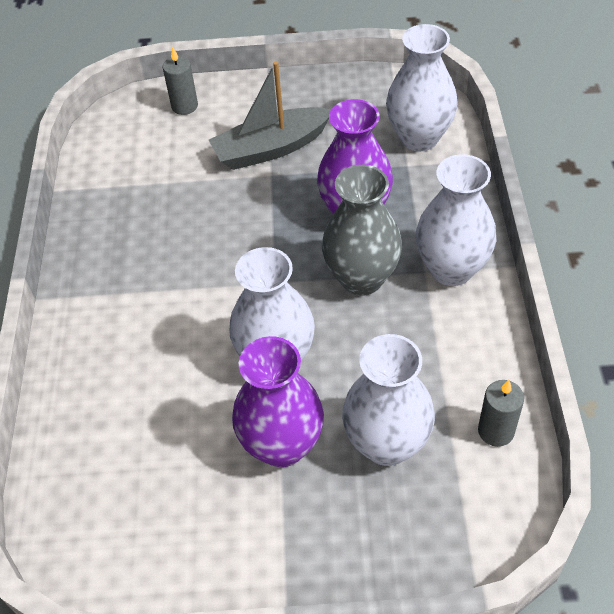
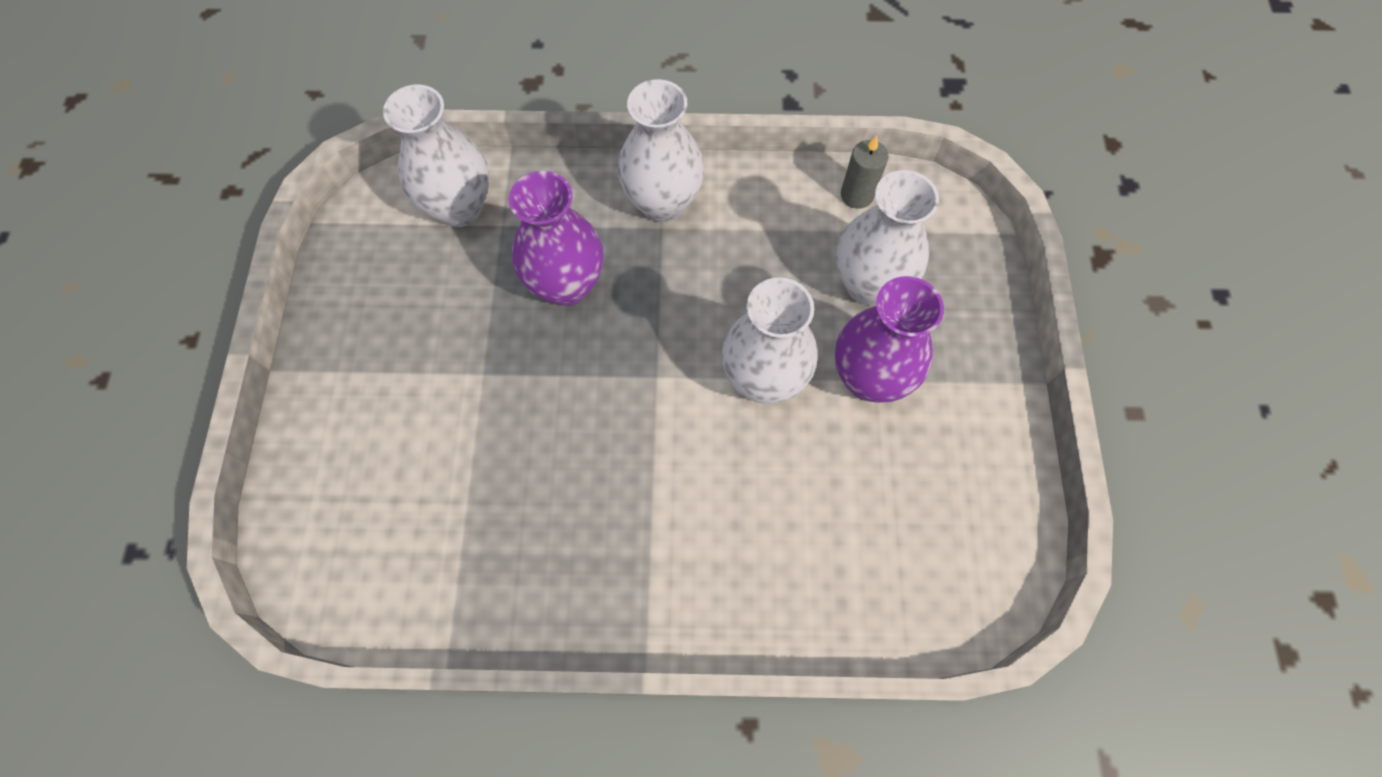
camera: 90 degrees left, 15 degrees up
grey candle [163,47,198,115] -> none
grey boat [209,61,331,170] -> none
grey vase [322,165,402,296] -> none

